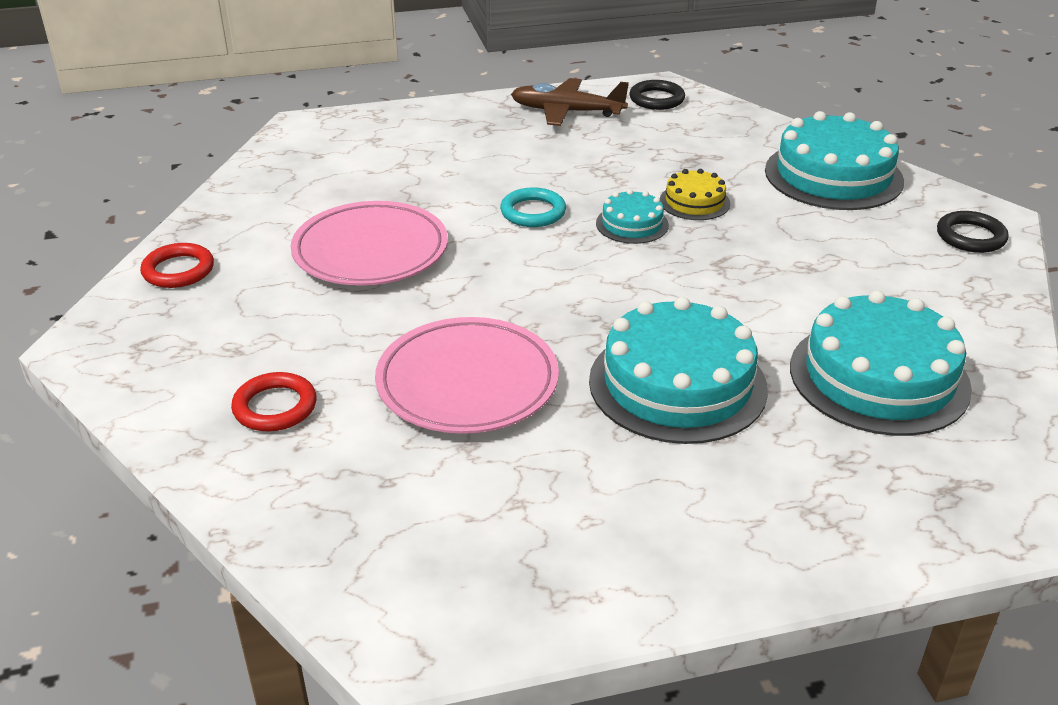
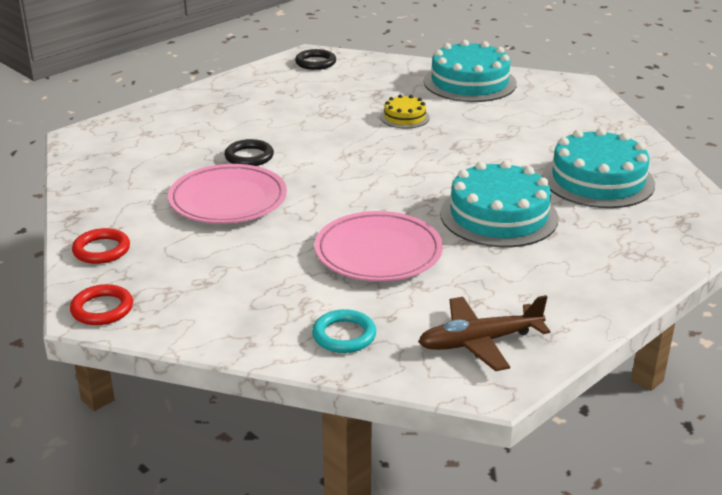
camera: 30 degrees left, 5 degrees down
red ring [231,372,316,431] -> red ring moved to [70,284,133,325]
turquoise ring [500,187,566,227] -> turquoise ring moved to [312,309,376,353]
brown plane [511,78,629,126] -> brown plane moved to [418,295,550,371]
turquoise cake [596,189,669,244] -> none
black ring [937,211,1009,253] -> black ring moved to [225,139,274,166]

